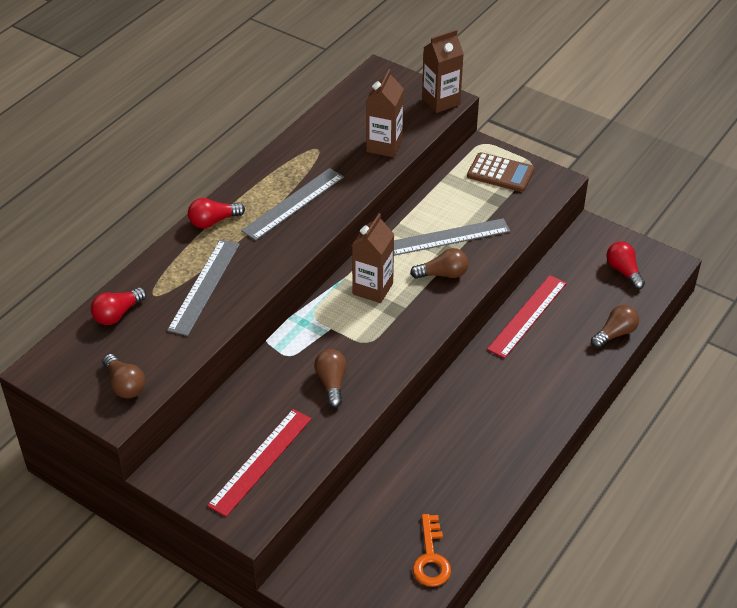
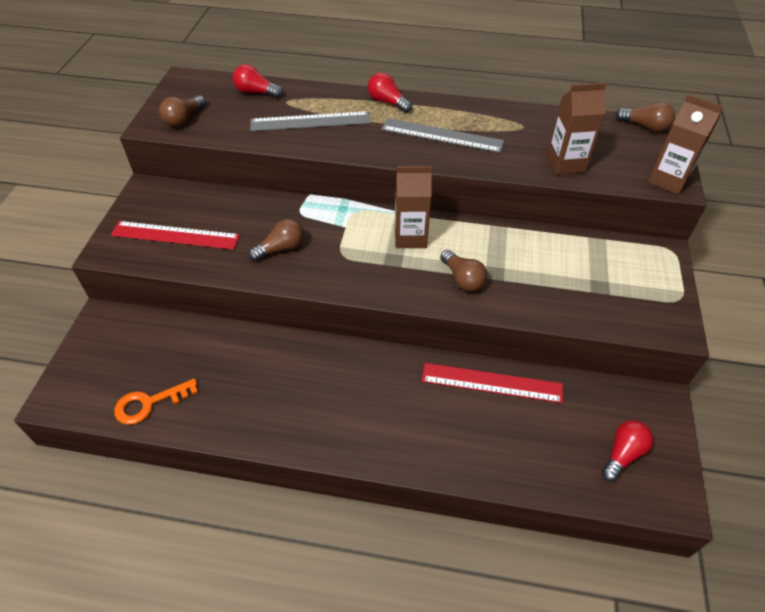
camera: 65 degrees right, 5 degrees up
grey ruler [394,218,510,256] -> none
brown calculator [467,152,535,192] -> none
brown light bulb [591,305,639,348] -> brown light bulb moved to [616,102,675,132]

